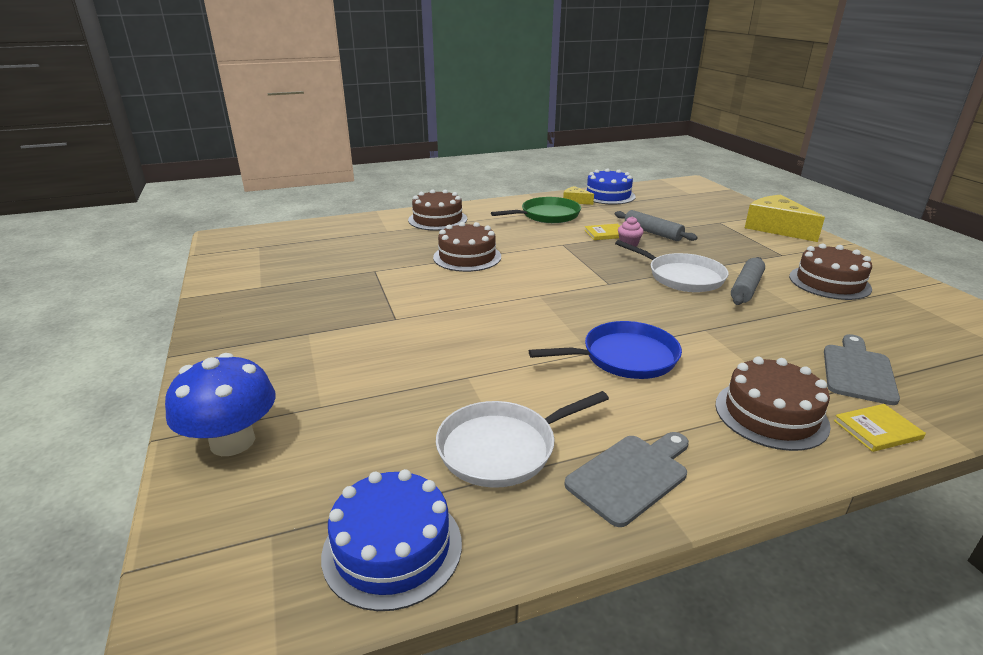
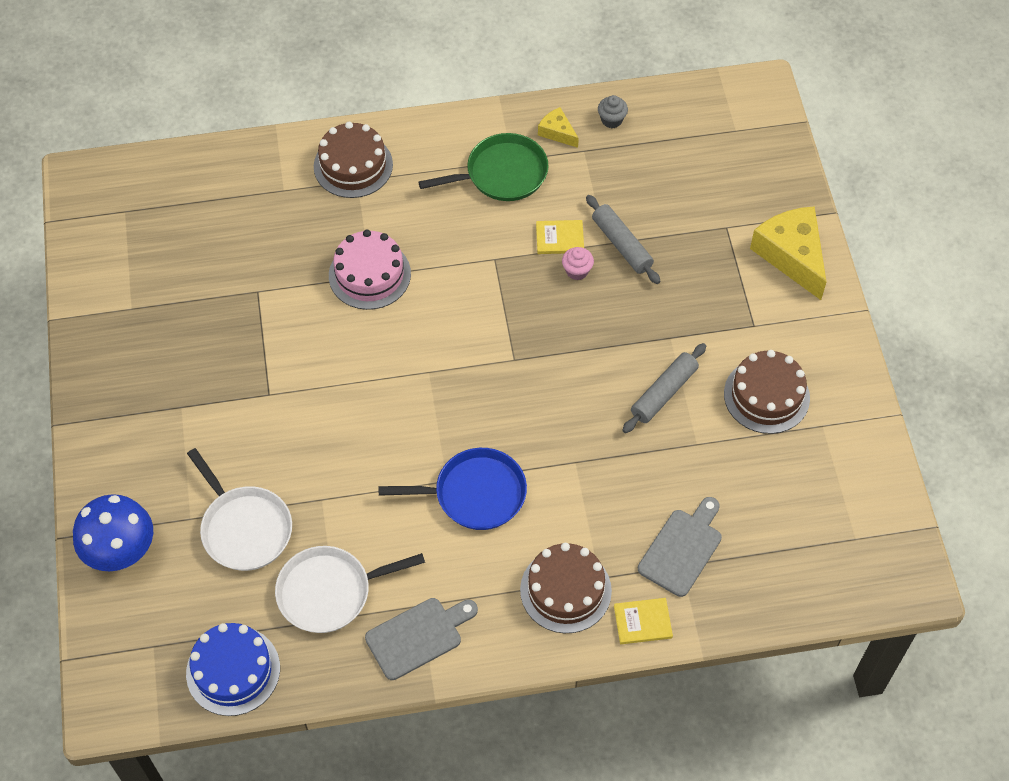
camera: 10 degrees right, 30 degrees up
brown cake [433,222,501,272] -> pink cake [329,230,411,310]
blue cake [586,168,636,205] -> grey cupcake [598,95,628,128]
white pan [615,240,729,292] -> white pan moved to [187,448,292,571]

